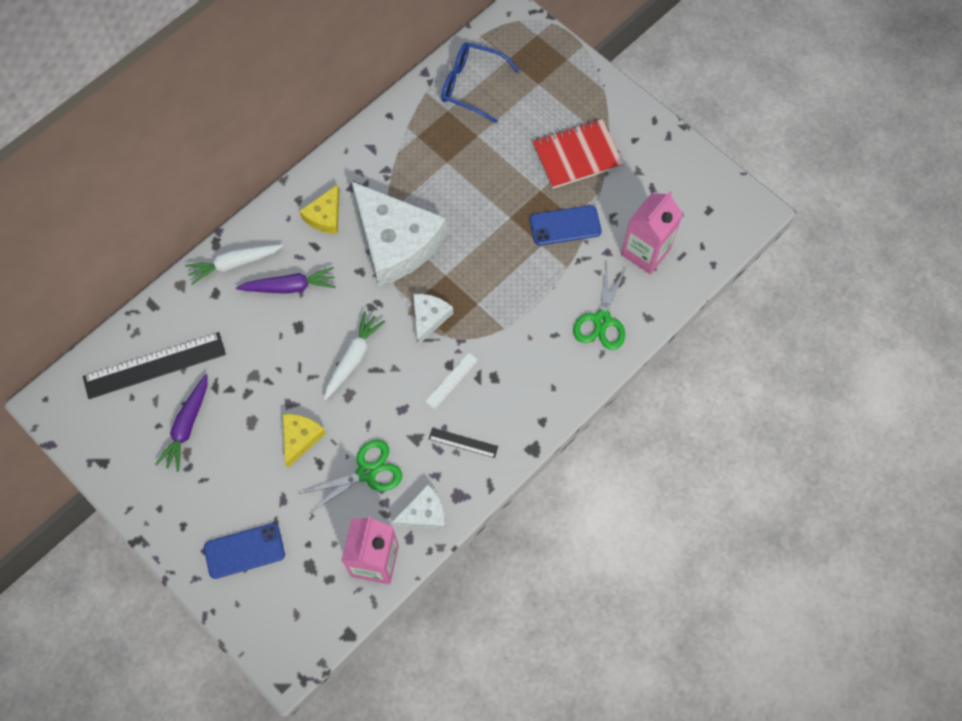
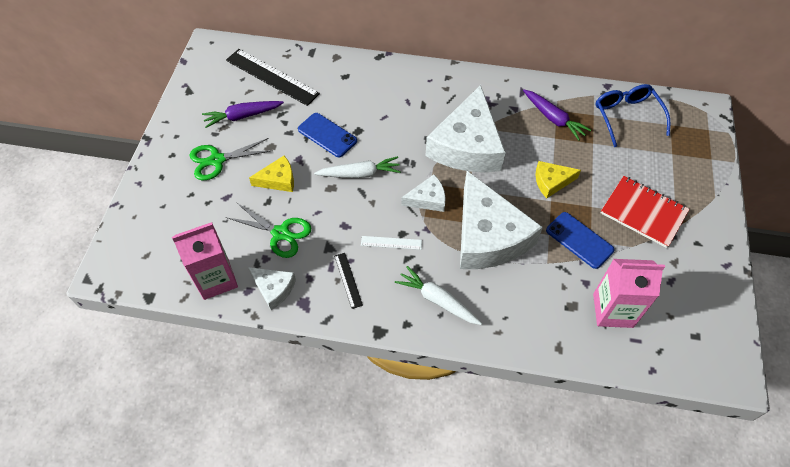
camera: 55 degrees right, 10 degrees down
white carrot [185,244,283,285] -> white carrot moved to [395,266,482,325]
blue phone [204,523,285,579] -> blue phone moved to [298,113,357,157]
purple carrot [236,267,336,294] -> purple carrot moved to [523,90,591,141]
yellow cheese [299,184,339,234] -> yellow cheese moved to [536,161,581,199]
green scissors [573,263,627,350] -> green scissors moved to [189,138,273,180]
none -> white cheese [460,171,543,269]

